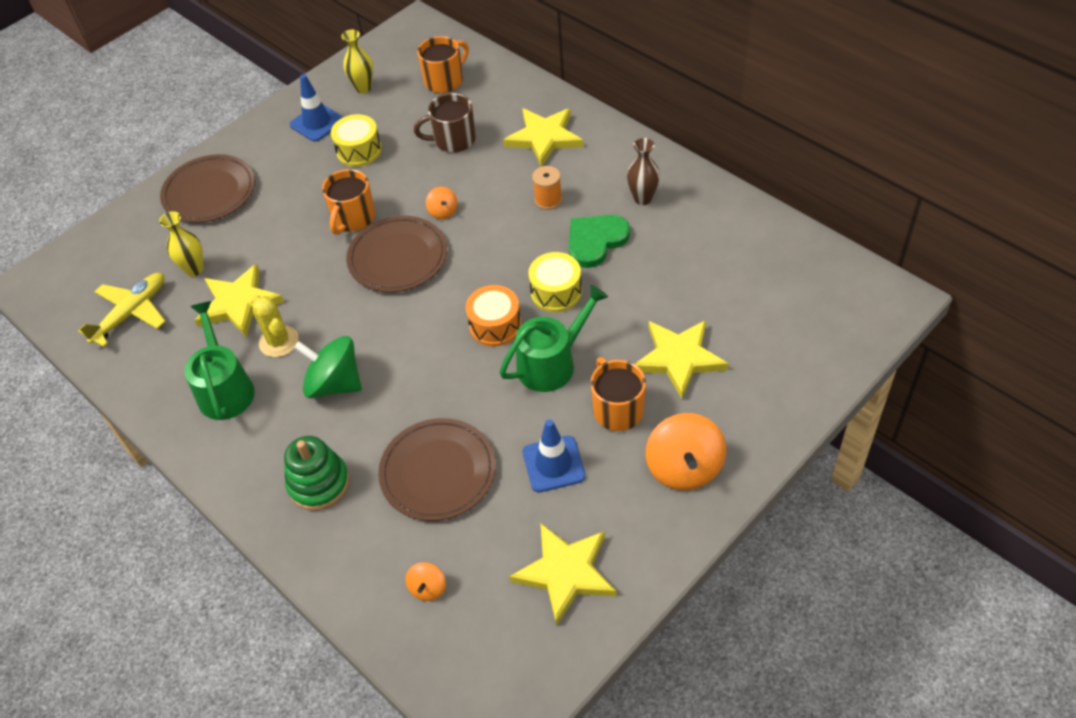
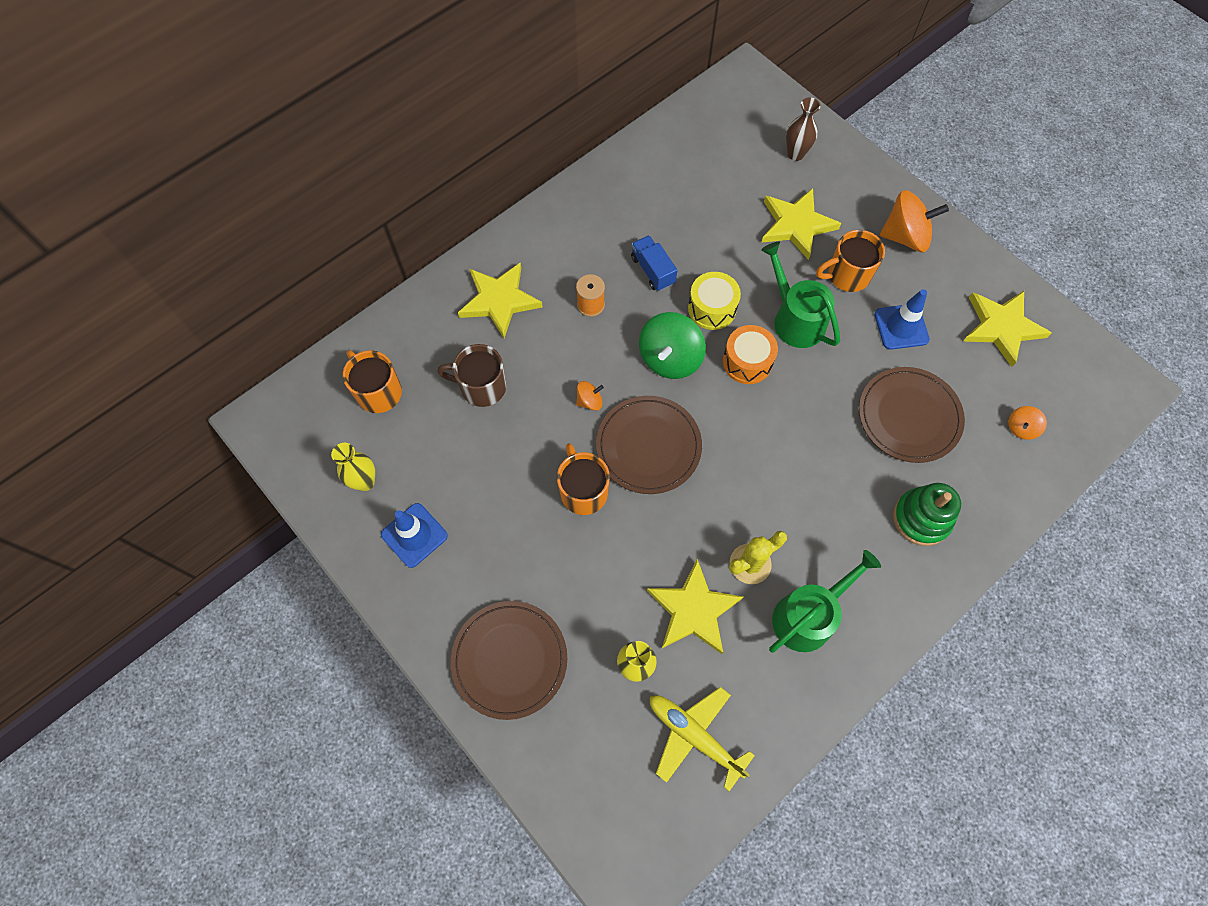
camera: 90 degrees left, 15 degrees up
green watering can [184,301,255,420] -> green watering can turned 150 degrees clockwise [769,550,881,653]
green spinning top [294,336,361,398] -> green spinning top moved to [639,312,706,379]
orange mug [322,169,375,235] -> orange mug turned 135 degrees counterclockwise [557,443,610,515]
yellow drum [331,114,382,167] -> none
orange spinning top [405,562,446,601] -> orange spinning top turned 120 degrees clockwise [1008,406,1047,440]
brown mug [414,93,476,153] -> brown mug turned 105 degrees clockwise [437,344,506,407]
green heart [569,215,630,268] -> blue truck [631,235,678,291]
brown vase [627,138,660,205] -> brown vase moved to [786,97,820,161]

